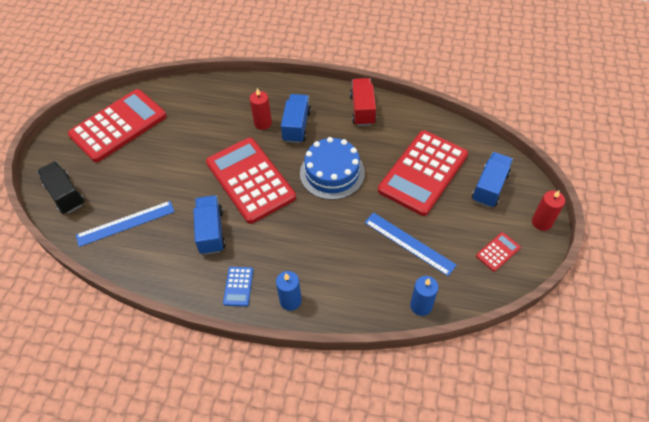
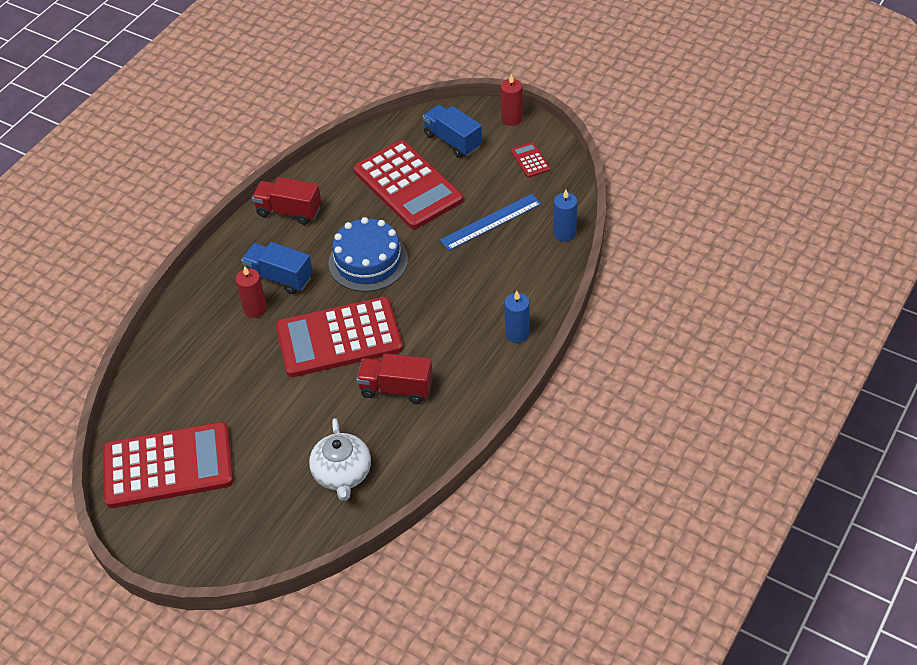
camera: 70 degrees left, 5 degrees down
black truck [37,161,85,214] -> none
red calculator [68,89,167,162] -> red calculator turned 105 degrees clockwise [103,422,233,508]
blue ruler [76,201,174,247] -> white teapot [309,418,371,501]
blue truck [193,195,226,255] -> red truck [356,353,433,403]
blue calculator [223,267,253,307] -> none

